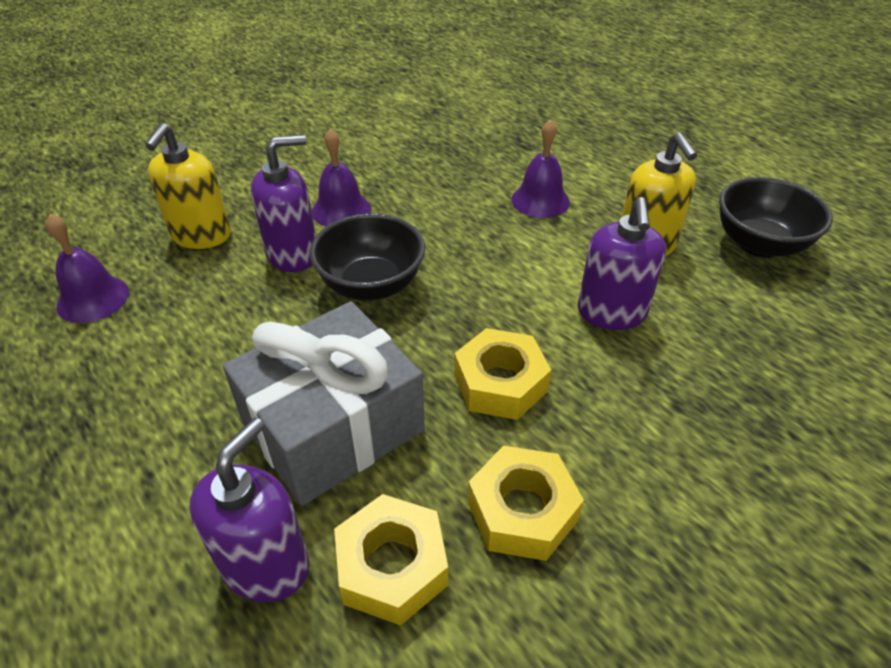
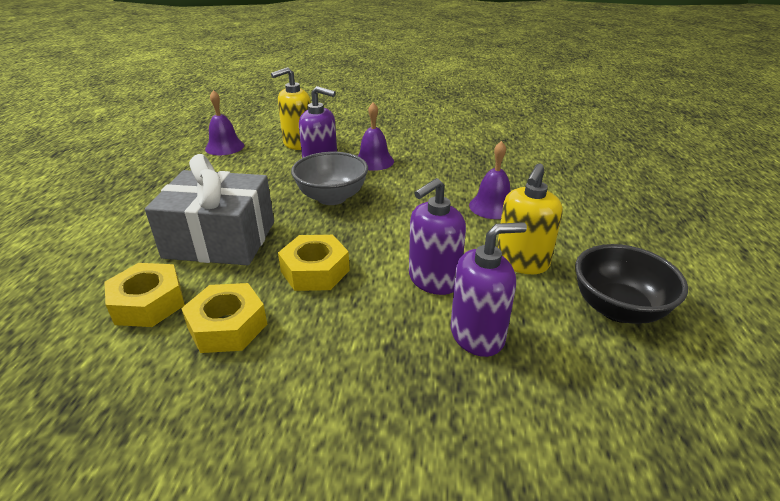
camera: 45 degrees right, 10 degrees down
purple soap dispenser [189,417,310,602] -> purple soap dispenser moved to [450,222,527,357]
black bowl [310,213,425,301] -> grey bowl [291,152,368,205]

